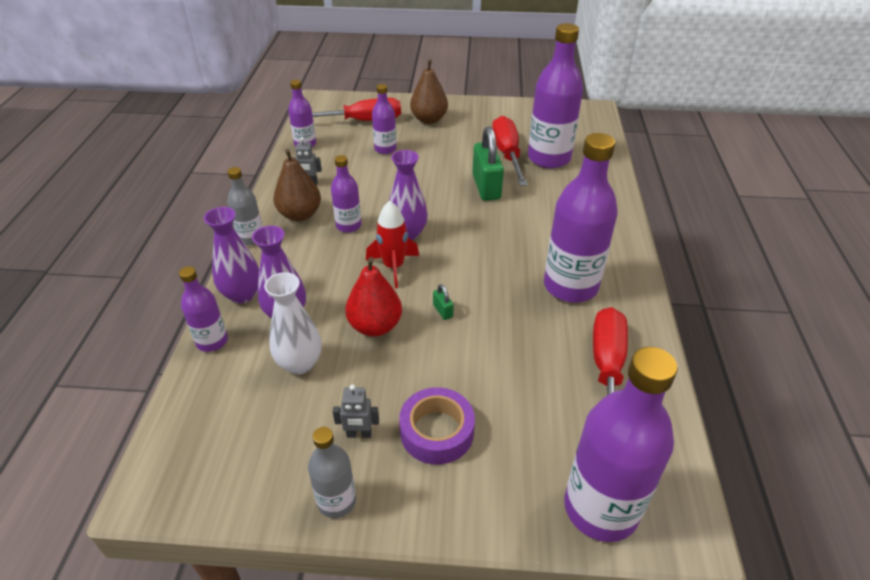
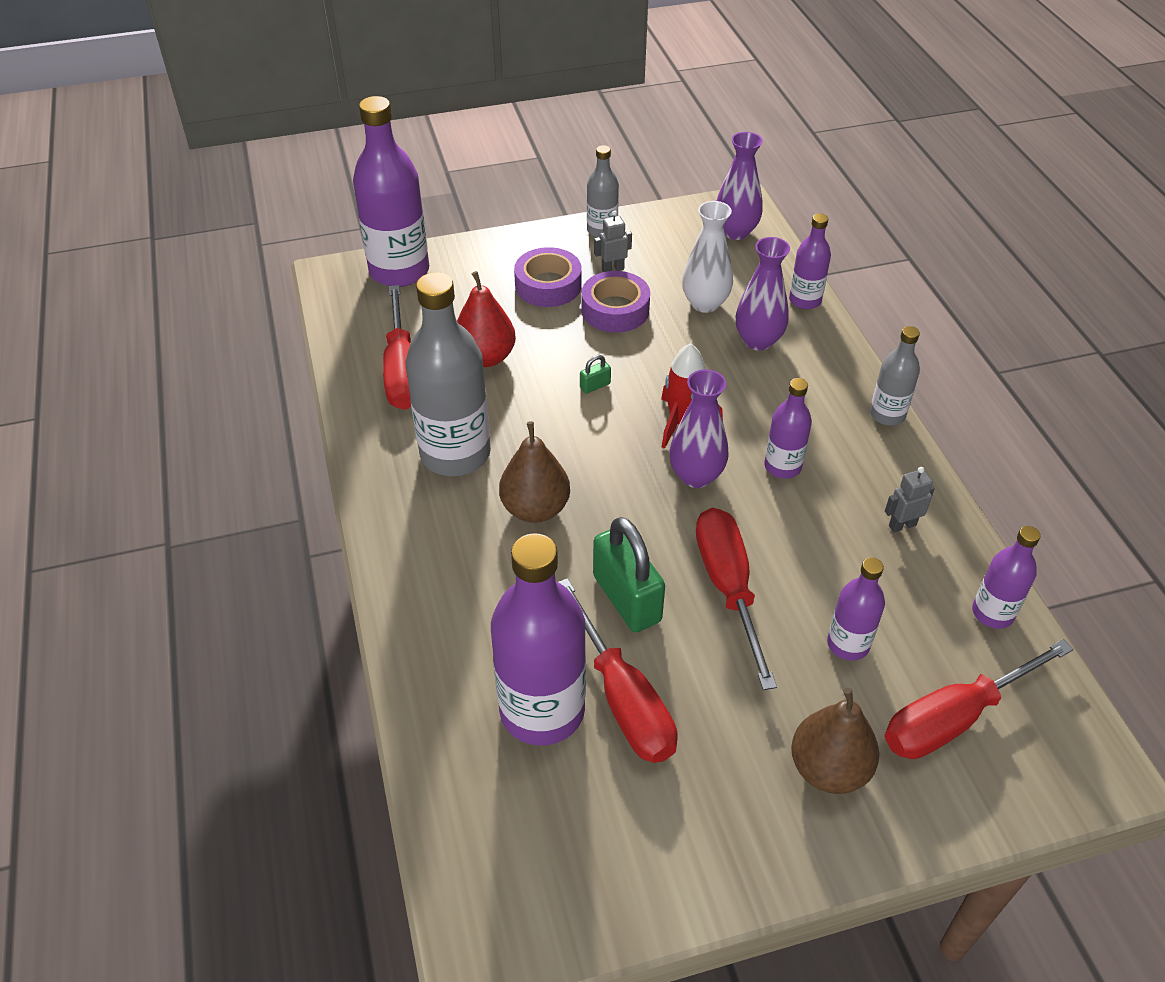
camera: 160 degrees right, 5 degrees up
purple vase [204,207,259,303] -> purple vase moved to [717,132,763,240]
brown pear [273,149,321,221] -> brown pear moved to [499,421,570,523]
red pear [345,257,402,336] -> red pear moved to [457,271,516,367]
green padlock [433,284,454,320] -> green padlock turned 75 degrees counterclockwise [580,355,611,394]
purple bottle [544,133,618,302] -> grey bottle [405,272,491,476]
none -> purple tape [581,271,650,333]
none -> red screwdriver [696,508,777,690]

